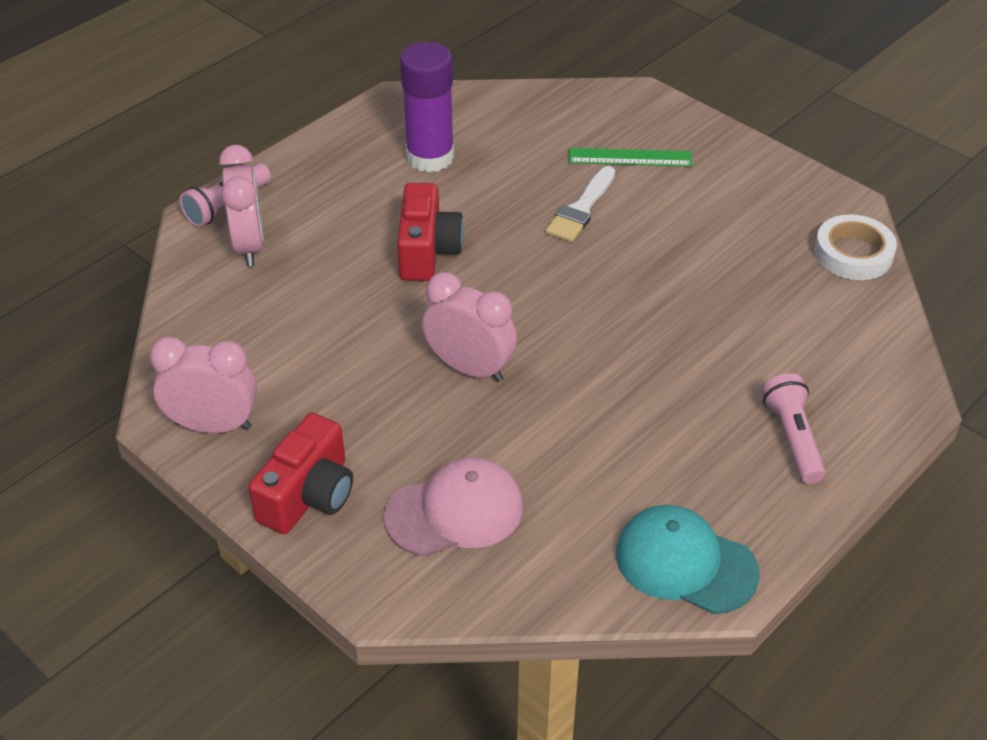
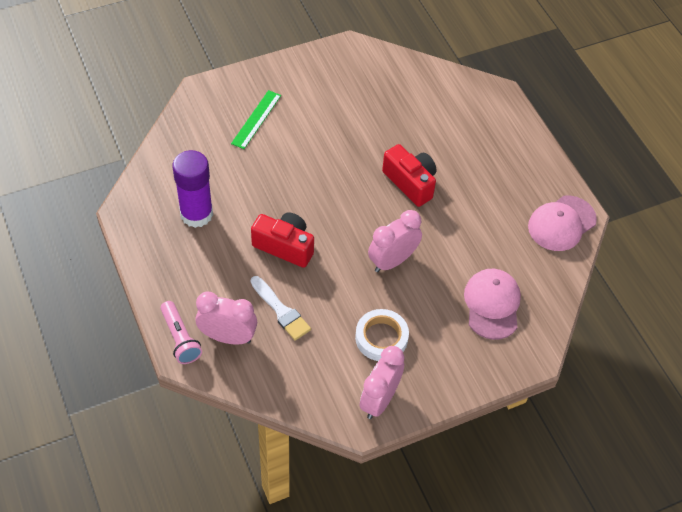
camera: 70 degrees left, 10 degrees up
red camera [248,413,353,534] -> red camera moved to [382,144,437,207]
white brush [546,166,615,242] -> white brush moved to [250,276,311,341]
turquoise cap [616,505,760,614] -> pink cap [528,195,597,251]
pink flashlight [761,373,825,484] -> none
white tape [814,214,897,280] -> white tape moved to [355,309,409,361]

